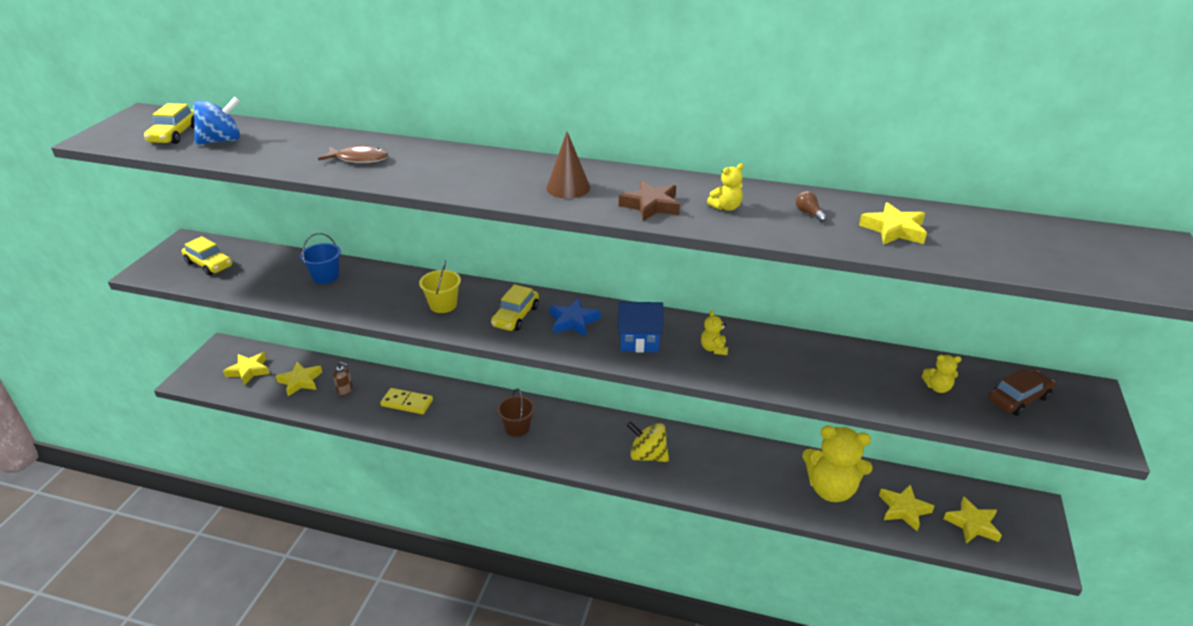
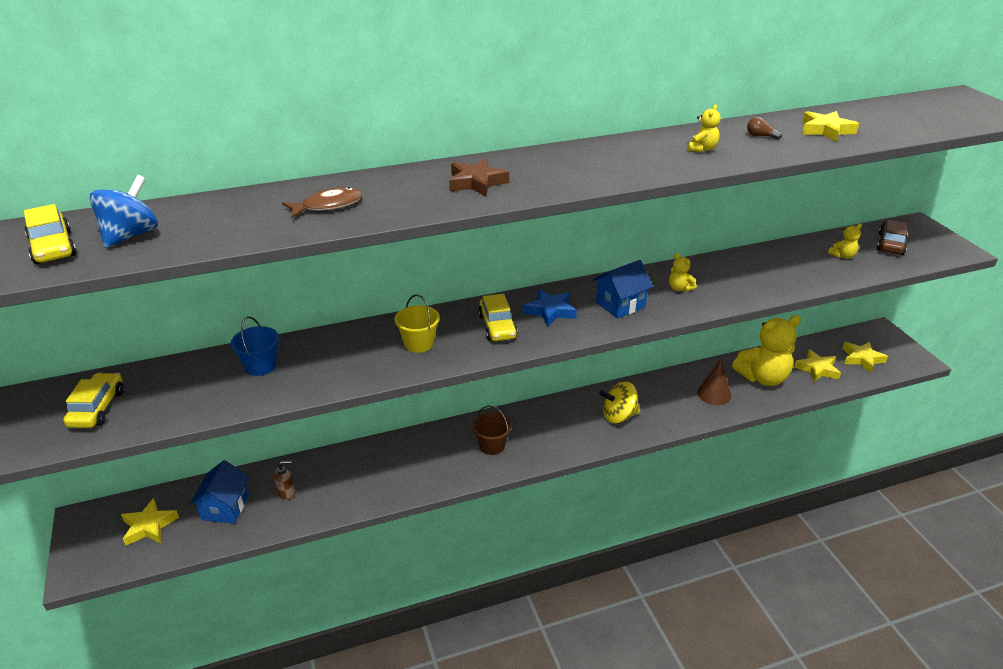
camera: 35 degrees left, 0 degrees up
yellow car [182,236,232,276] -> yellow car turned 90 degrees counterclockwise [63,373,124,428]
yellow star [276,362,322,396] -> blue house [190,460,249,524]
yellow domino [380,388,433,414] -> none
brown cone [546,131,590,199] -> brown cone moved to [697,358,731,405]
brown star [619,181,680,221] -> brown star moved to [449,158,509,196]

